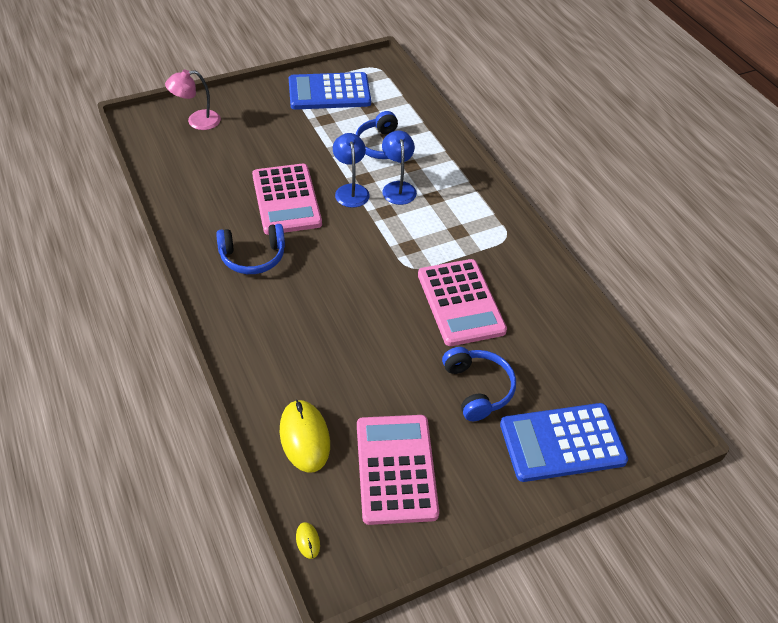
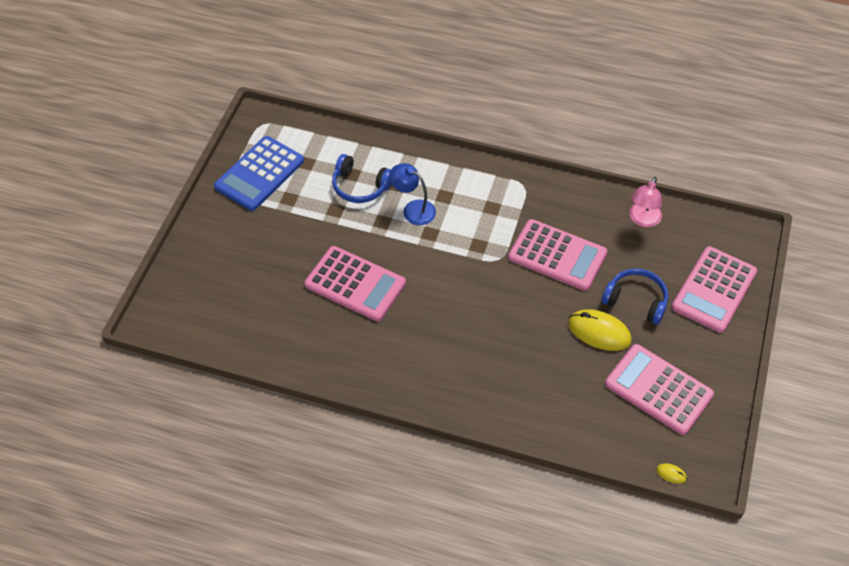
camera: 45 degrees left, 5 degrees up
pink lamp [165,70,221,130] -> pink lamp moved to [629,177,662,227]
blue headphones [216,224,285,274] -> none
yellow mouse [280,399,330,473] -> yellow mouse moved to [568,309,632,351]
blue lamp [333,133,370,208] -> none
blue calculator [500,403,628,482] -> pink calculator [672,246,757,333]

